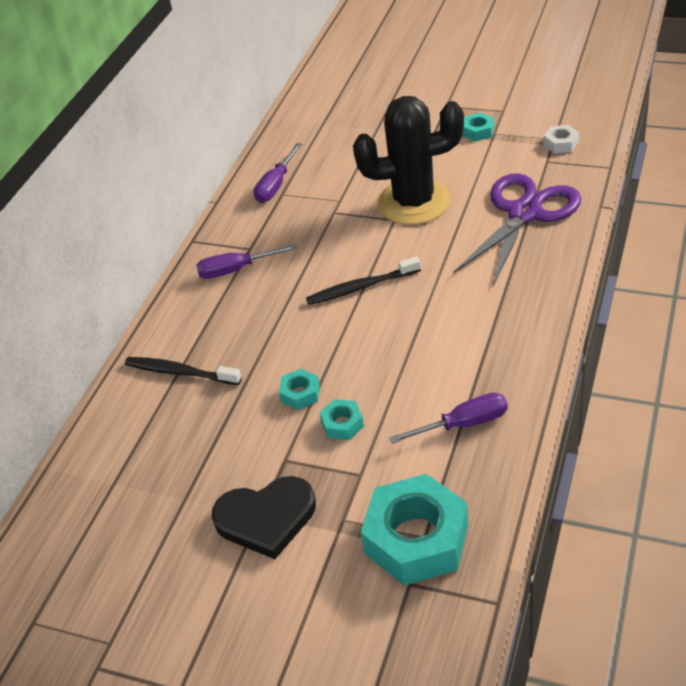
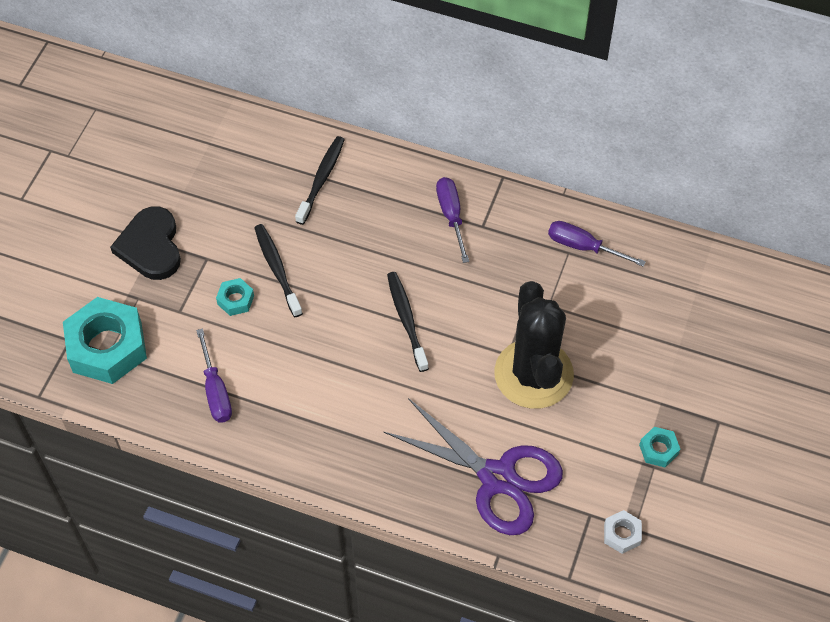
camera: 85 degrees right, 15 degrees up
turquoise nut [279,369,320,410] -> black toothbrush [254,224,303,317]

